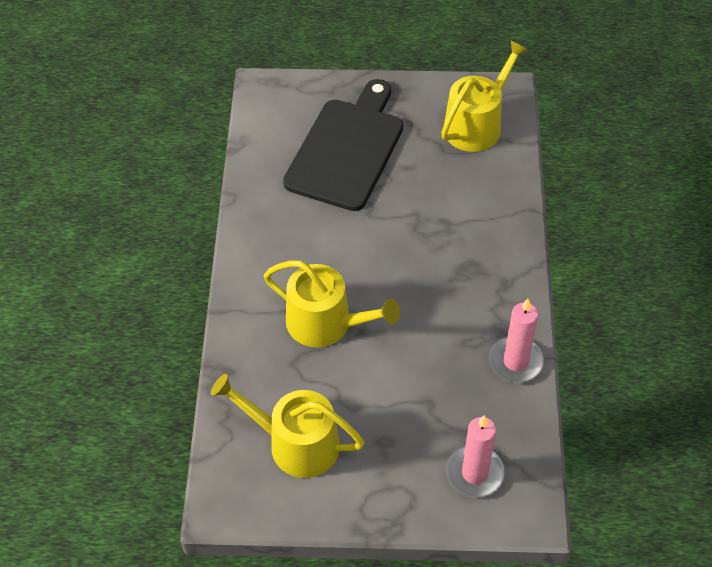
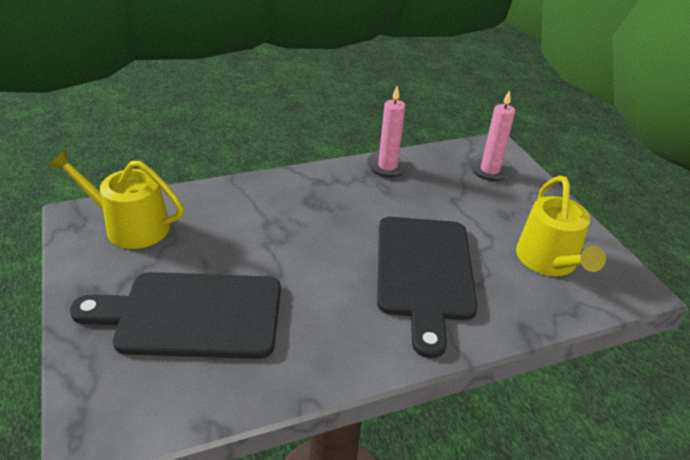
camera: 115 degrees left, 15 degrees down
yellow watering can [264,260,400,347] -> black cutting board [377,217,477,358]

